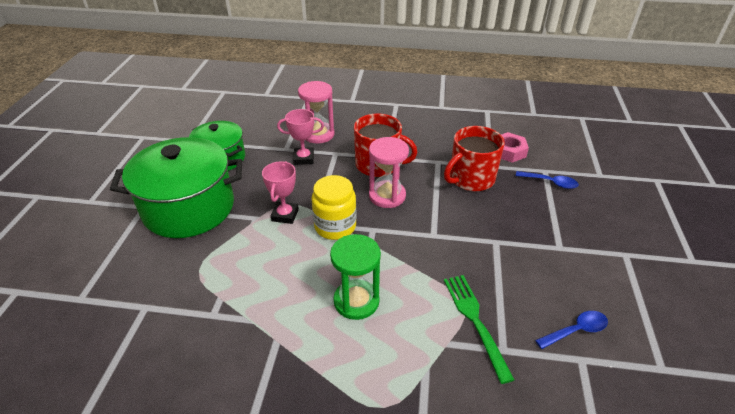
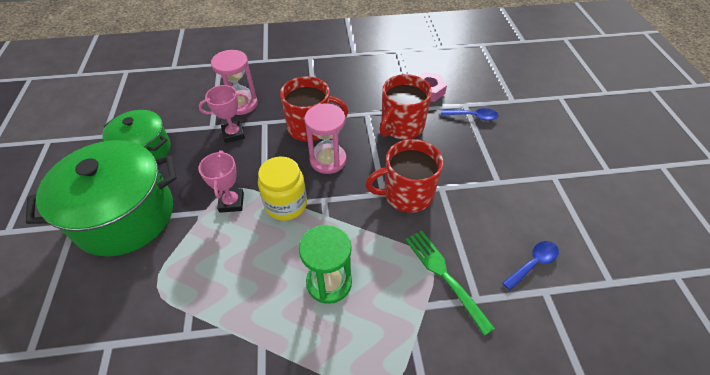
camera: 15 degrees left, 10 degrees up
none -> red mug [366,139,443,213]

